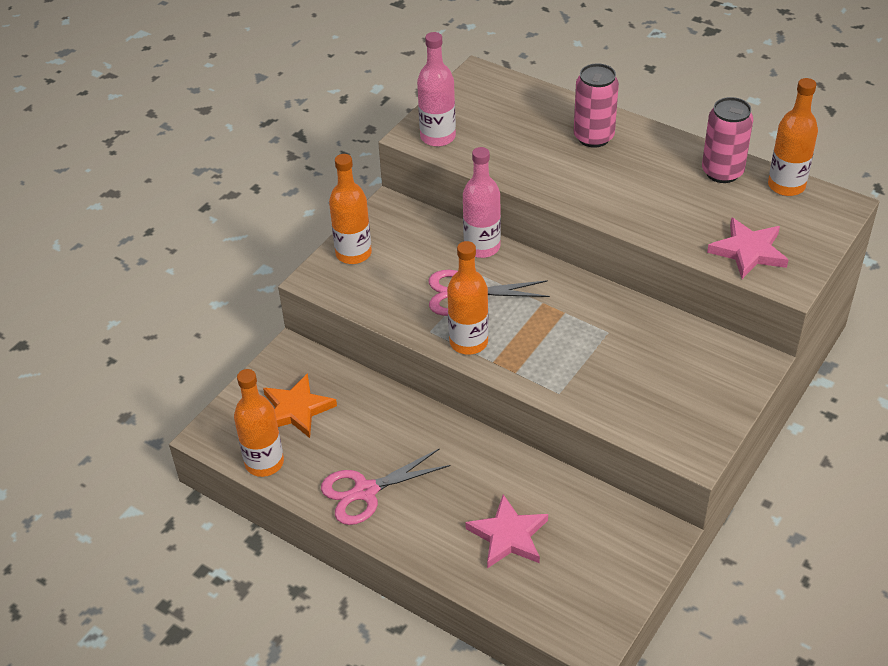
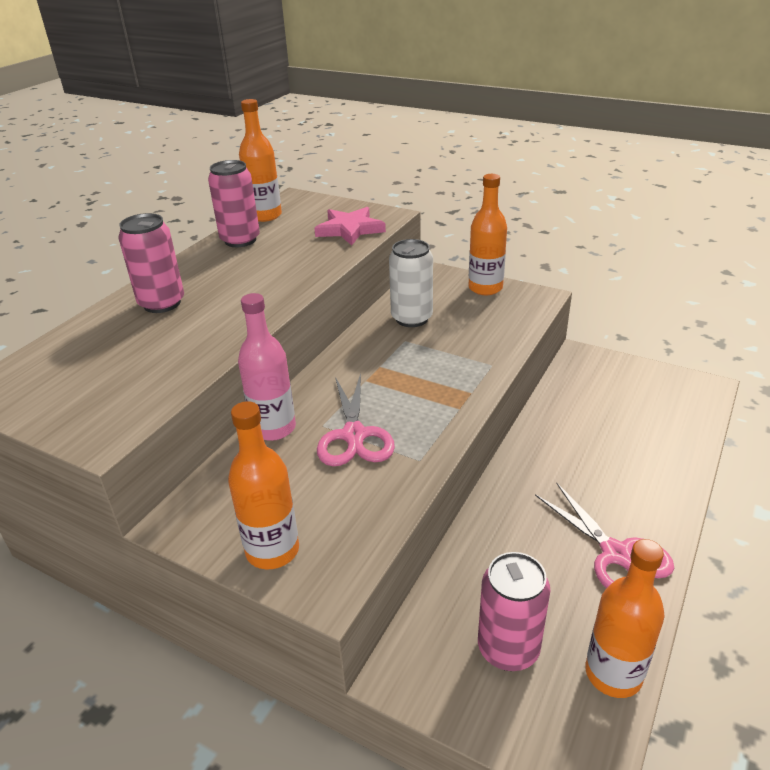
camera: 95 degrees left, 10 degrees down
orange star [263,373,337,438] -> pink can [478,552,550,671]
pink bottle [417,32,456,147] -> none
orange bottle [447,241,489,355] -> orange bottle moved to [469,174,507,295]
pink star [465,494,548,568] -> none
none -> white can [389,239,433,327]

